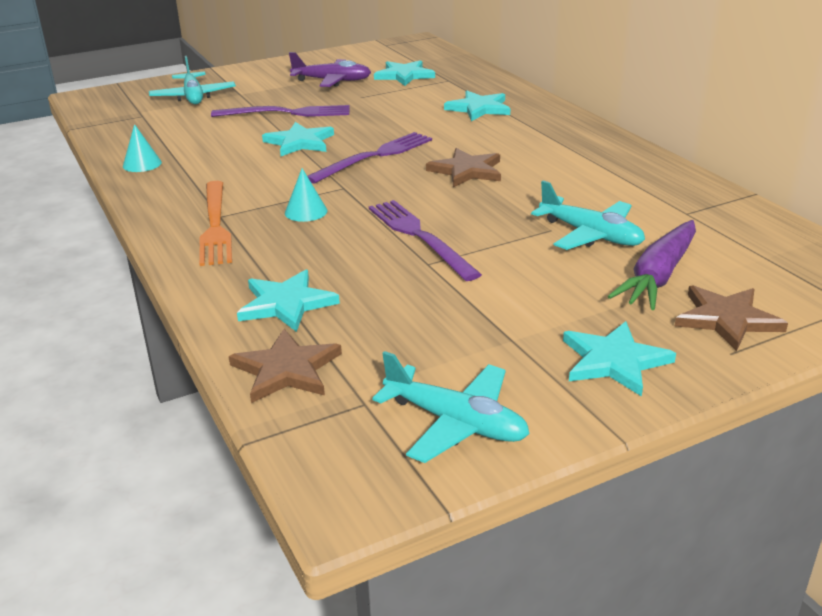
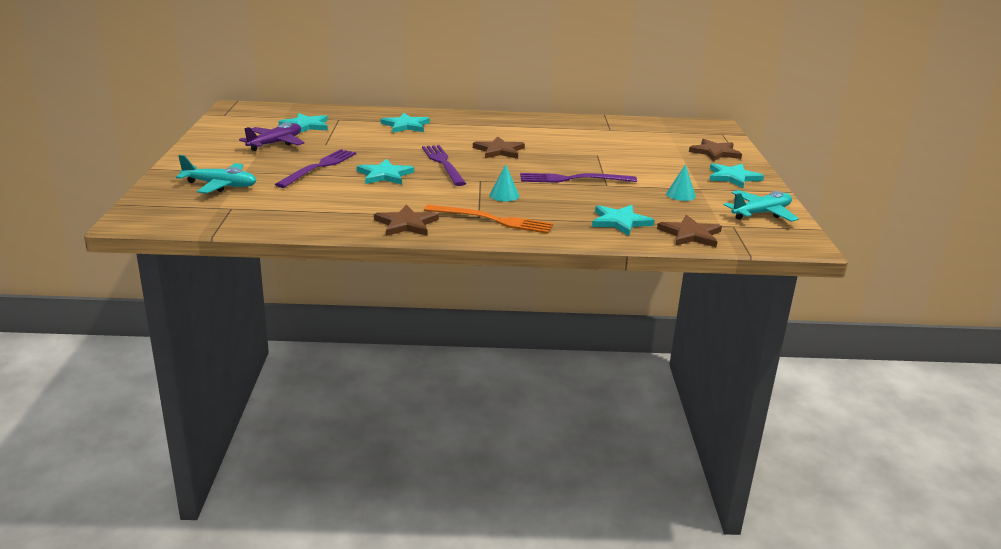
camera: 65 degrees left, 5 degrees down
turquoise cone [123,124,162,172] -> turquoise cone moved to [666,164,696,201]
turquoise plane [531,180,645,250] -> none
purple carrot [608,220,696,310] -> none
none -> brown star [374,204,439,236]

